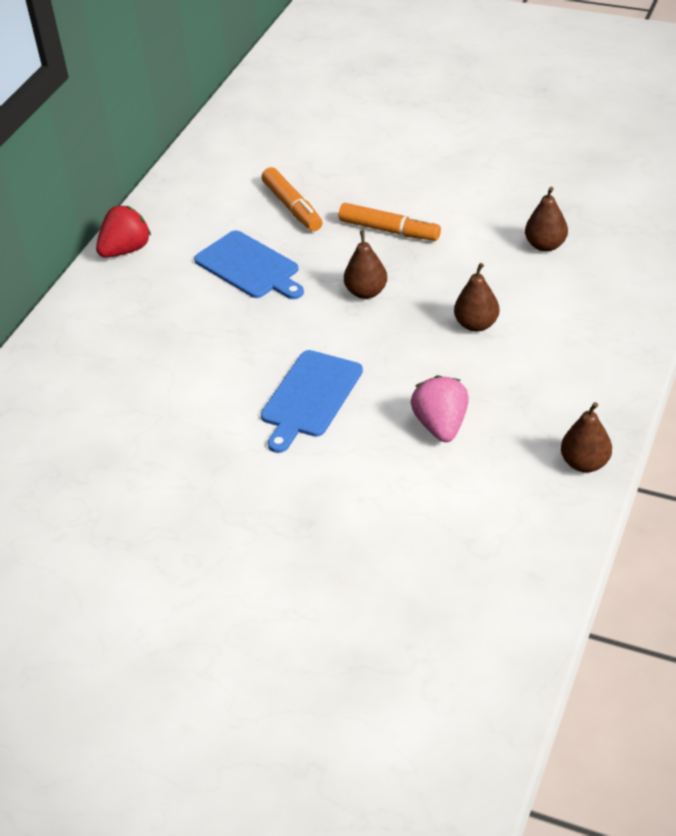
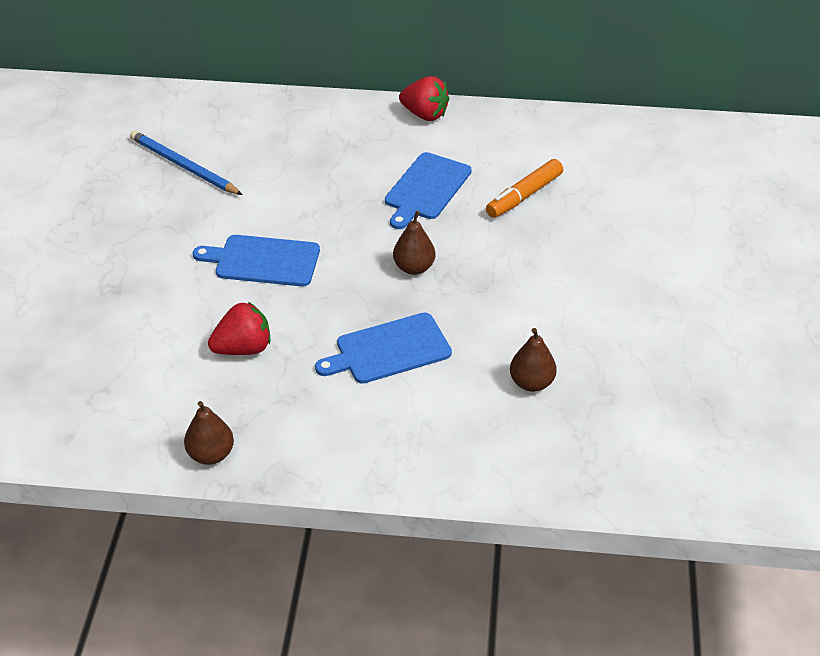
camera: 70 degrees right, 0 degrees up
orange marker [339,203,441,241] -> none
pink strawberry [411,375,469,442] -> red strawberry [208,302,270,355]
brown pear [454,263,499,332] -> blue cutting board [315,313,452,384]
none -> blue pencil [130,131,243,195]

